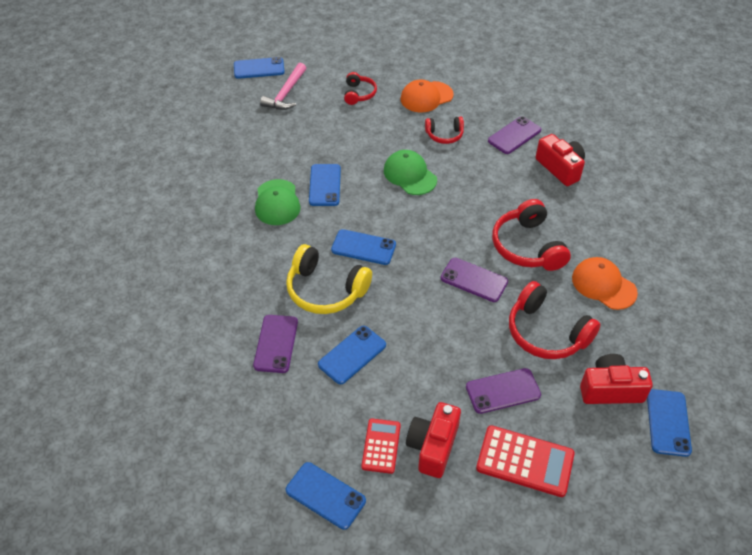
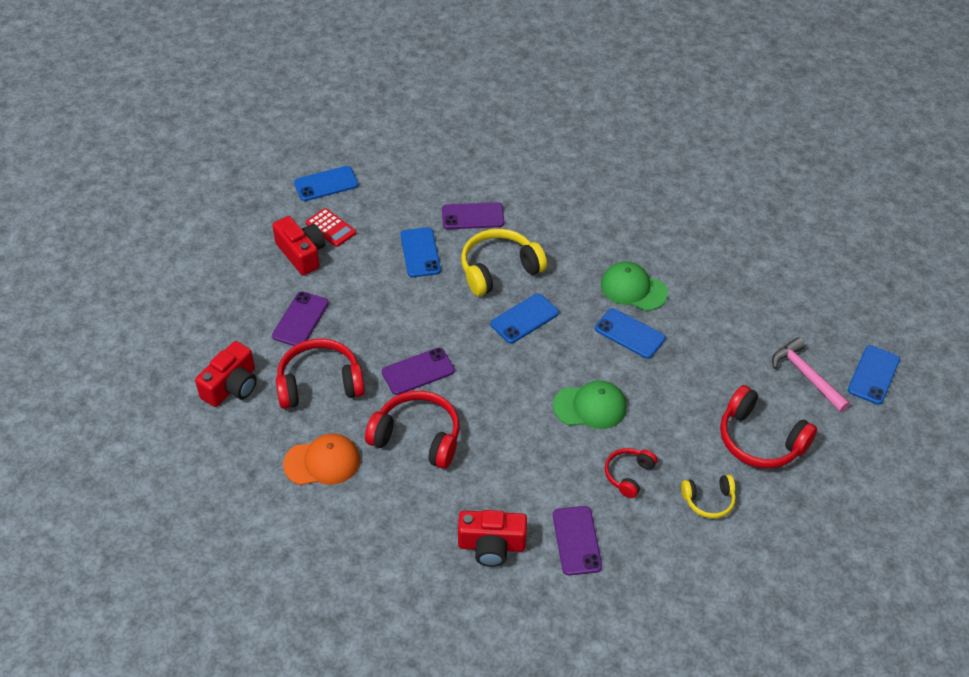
camera: 125 degrees right, 0 degrees up
purple phone [253,315,298,373] -> purple phone turned 45 degrees counterclockwise [442,202,504,229]
red headphones [344,72,377,105] -> red headphones [720,385,817,468], size x1.76
orange cap [400,80,454,113] -> yellow headphones [681,475,736,518]
red calculator [476,425,575,497] -> none
blue phone [647,389,692,457] -> none

